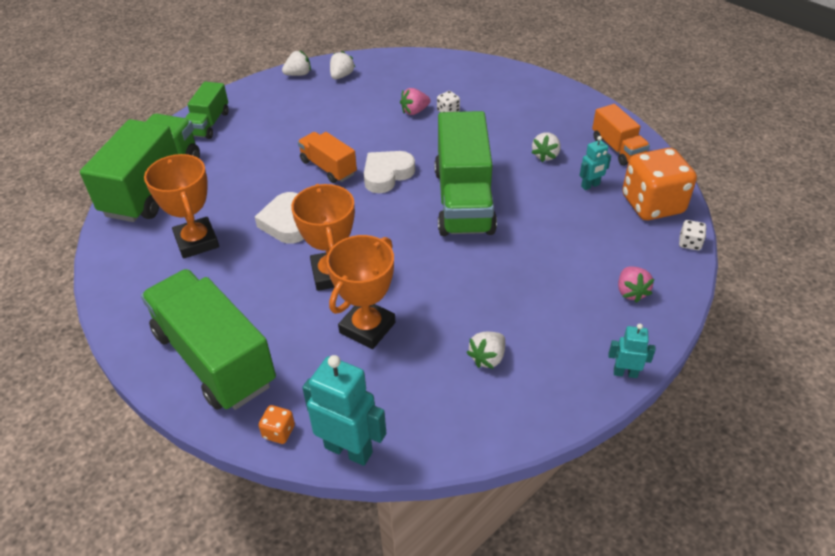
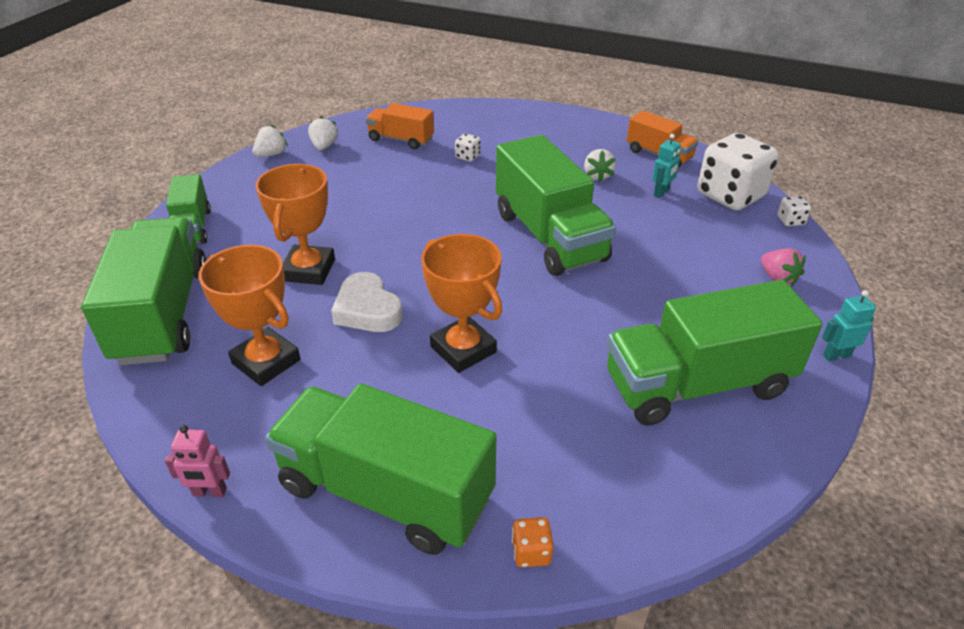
camera: 25 degrees left, 5 degrees down
orange truck [298,132,357,183] -> orange truck moved to [366,103,434,149]
turquoise robot [302,355,386,466] -> none
orange trophy [326,235,395,349] -> orange trophy moved to [256,164,335,285]
white heart [364,151,415,193] -> none
pink strawberry [400,88,430,115] -> none
white strawberry [466,332,505,369] -> green truck [607,280,822,426]
orange dice [622,148,697,220] -> white dice [698,133,779,210]
none -> pink robot [165,425,230,497]

